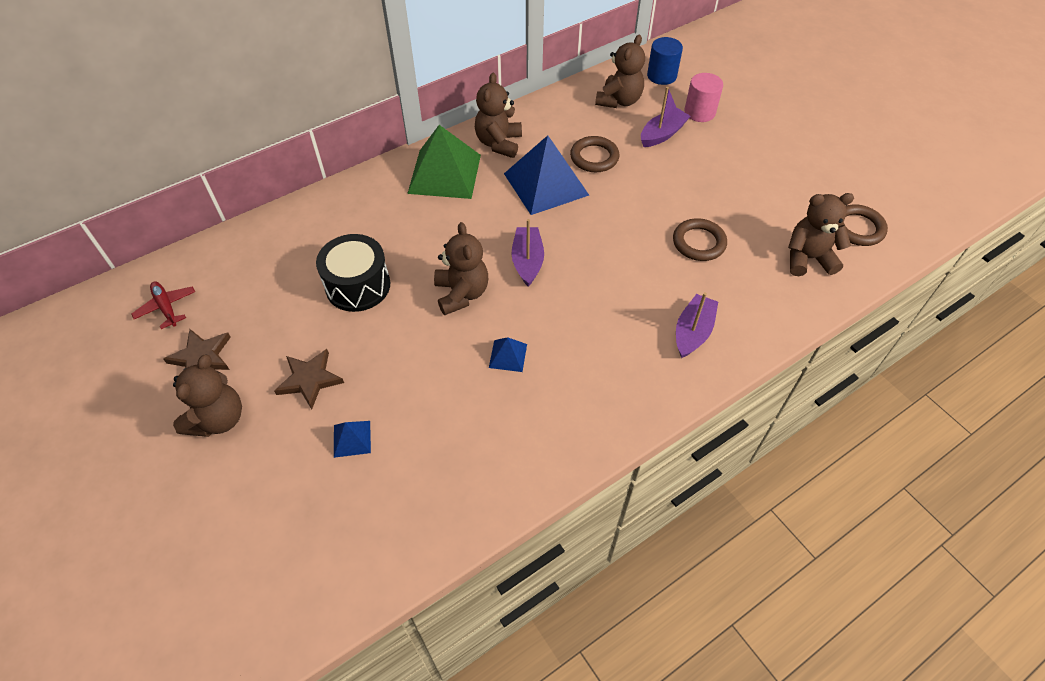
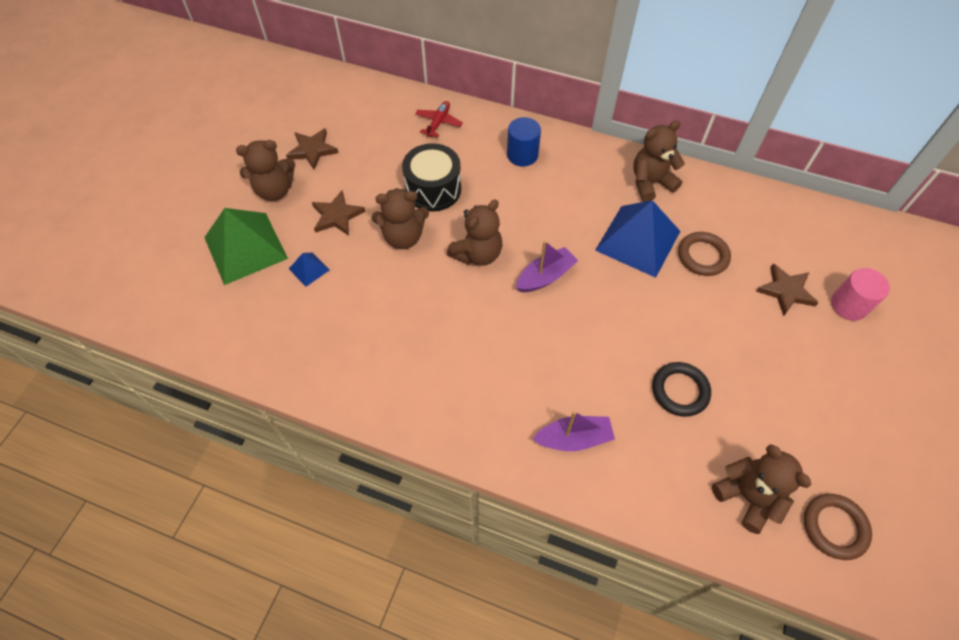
camera: 55 degrees right, 5 degrees up
red plane [131,281,195,329] -> red plane moved to [415,101,463,137]
green pyramid [407,125,481,199] -> green pyramid moved to [204,208,288,285]
blue pyramid [489,337,527,372] -> none
brown teddy bear [595,35,645,108] -> brown teddy bear moved to [372,188,429,249]
purple boat [641,87,691,147] -> brown star [756,263,819,316]
blue cylinder [647,37,683,85] -> blue cylinder moved to [507,117,541,167]
brown ring [673,218,727,261] -> black ring [652,362,711,417]

